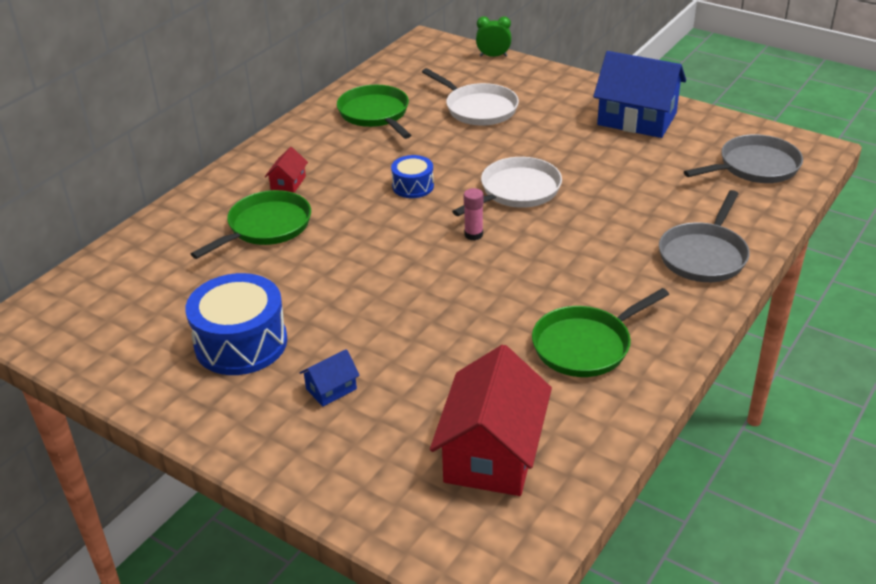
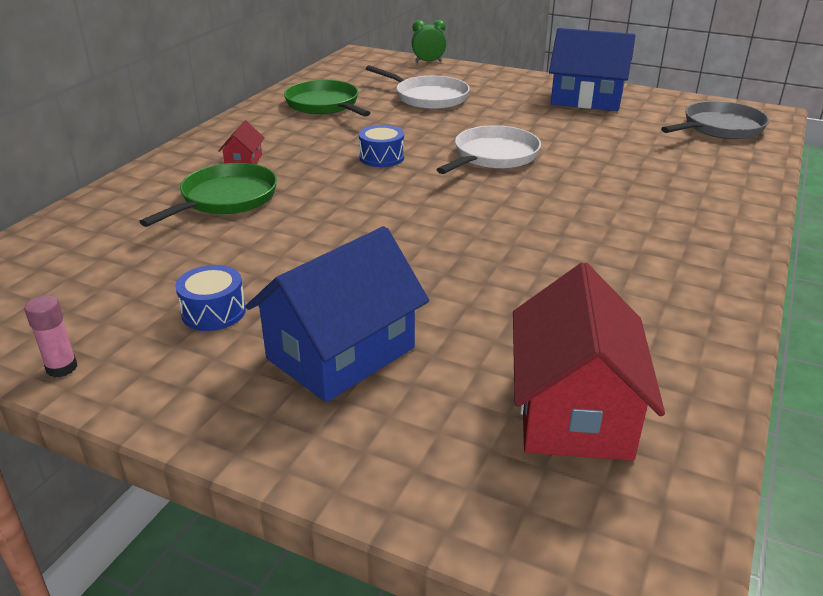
camera: 10 degrees left, 5 degrees down
blue drum [185,273,287,375] -> blue drum [175,265,246,331], size x0.54
blue house [300,349,360,407] -> blue house [246,226,429,402], size x2.25
pink glue stick [464,188,483,240] -> pink glue stick moved to [24,295,77,377]
green pan [532,288,669,377] -> none
grey pan [659,190,750,282] -> none

